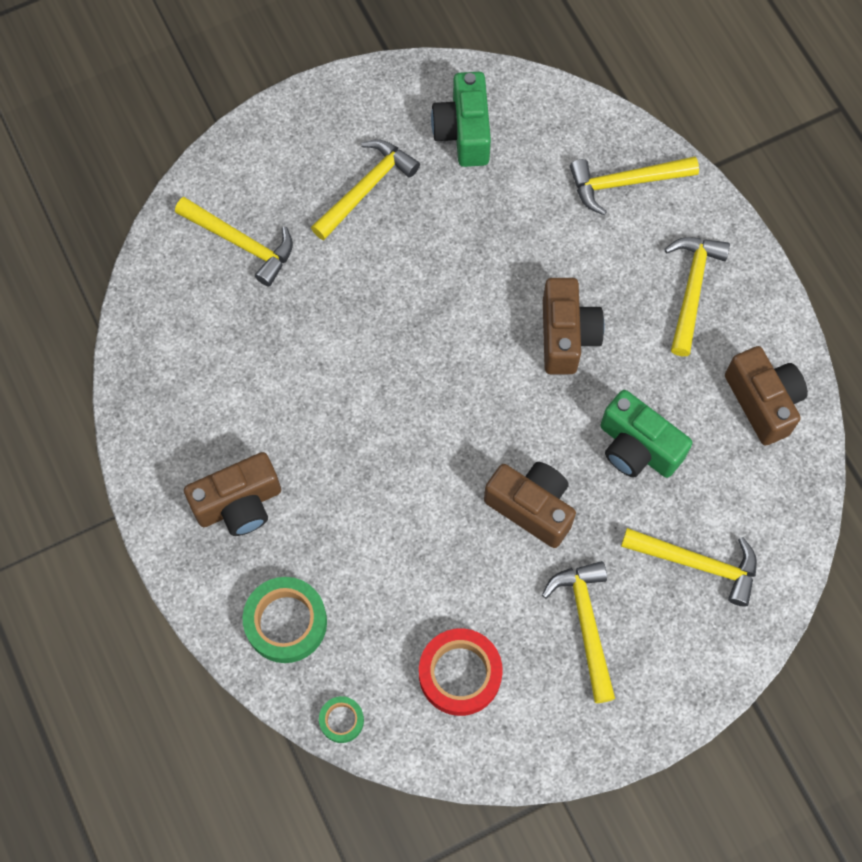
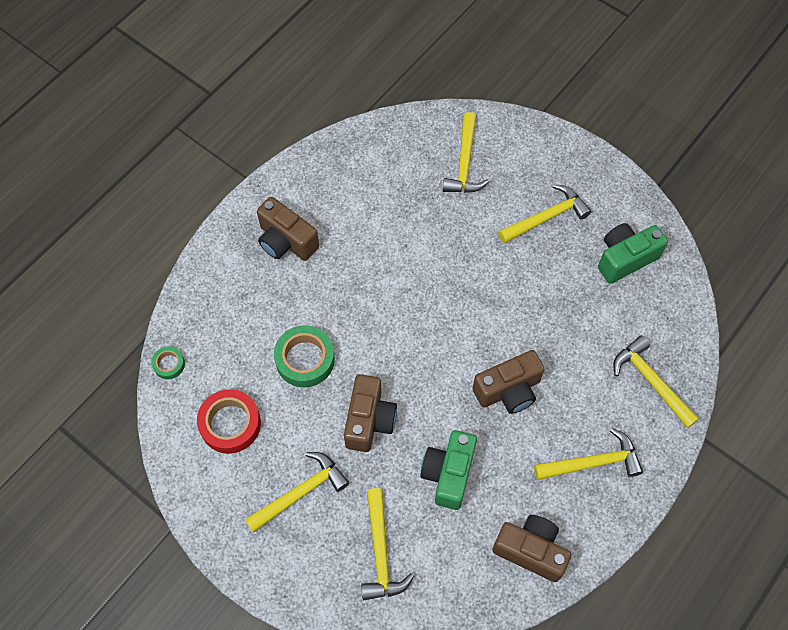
camera: 65 degrees right, 5 degrees down
green tape [243,577,327,663] -> green tape moved to [274,325,335,387]
yellow hammer [311,140,420,240] -> yellow hammer turned 45 degrees counterclockwise [498,184,591,244]
brown camera [725,346,808,446] -> brown camera turned 105 degrees counterclockwise [492,515,571,582]

